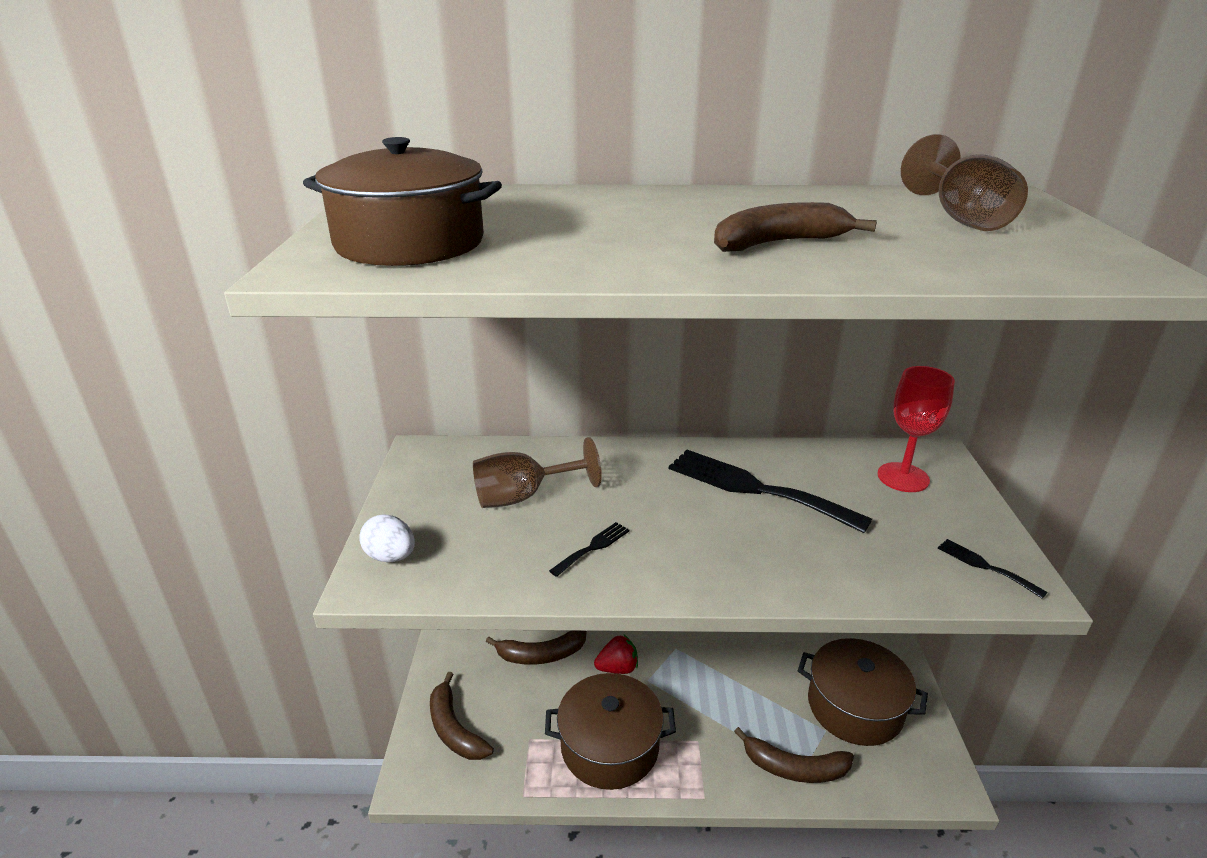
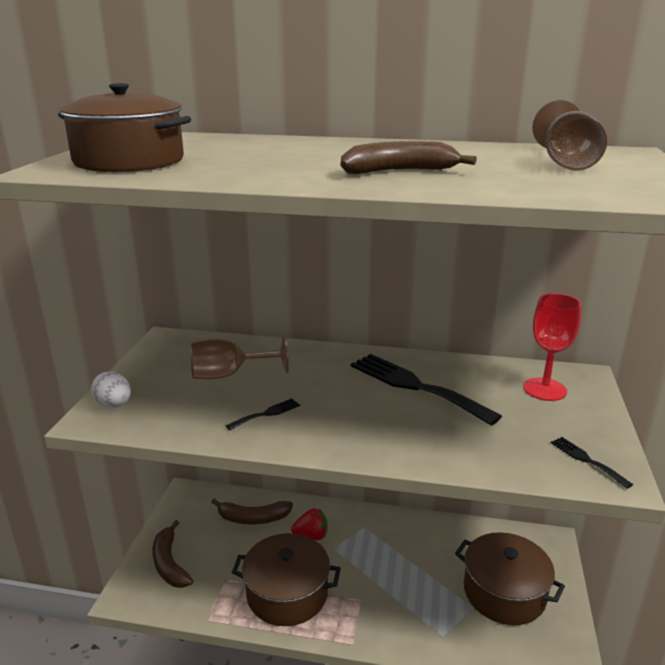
camera: 10 degrees right, 5 degrees down
brown banana [734,727,854,783] -> none

